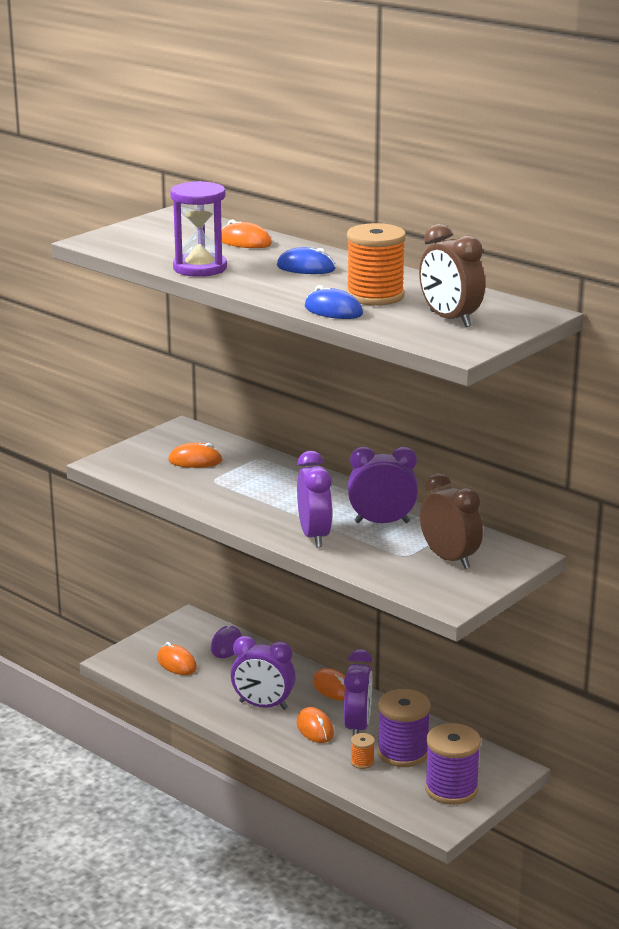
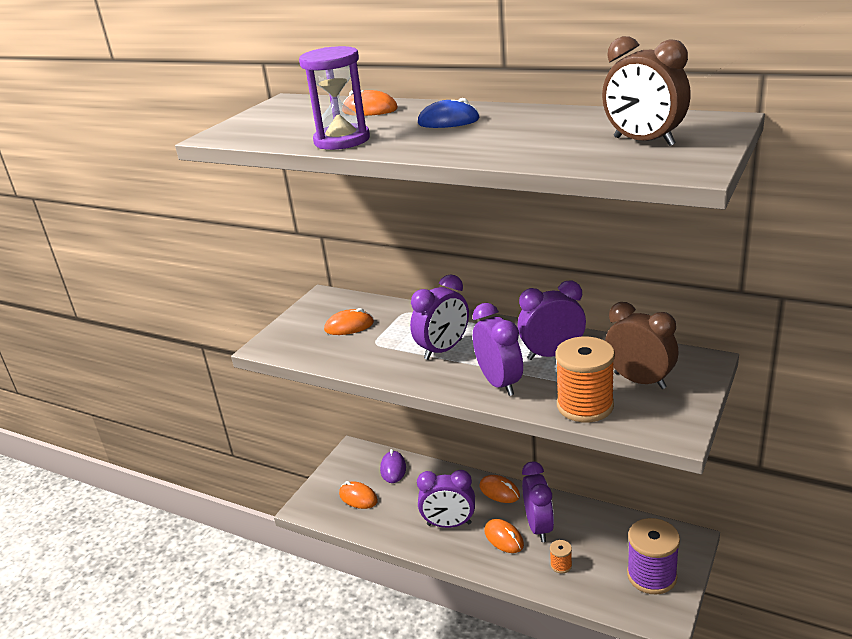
camera: 10 degrees left, 5 degrees up
blue mouse [305,285,363,319] -> none
orange spool [346,223,406,306] -> orange spool moved to [555,337,615,422]
purple spool [377,689,431,767] -> none
none -> purple clock [410,275,469,360]

